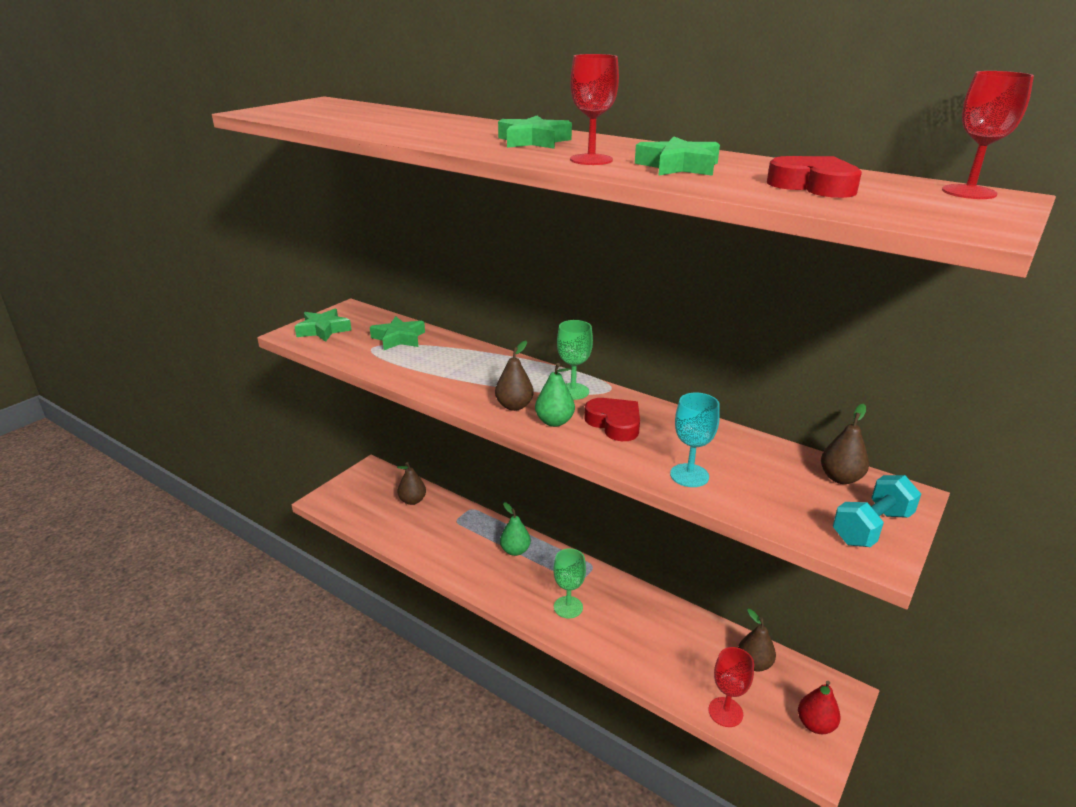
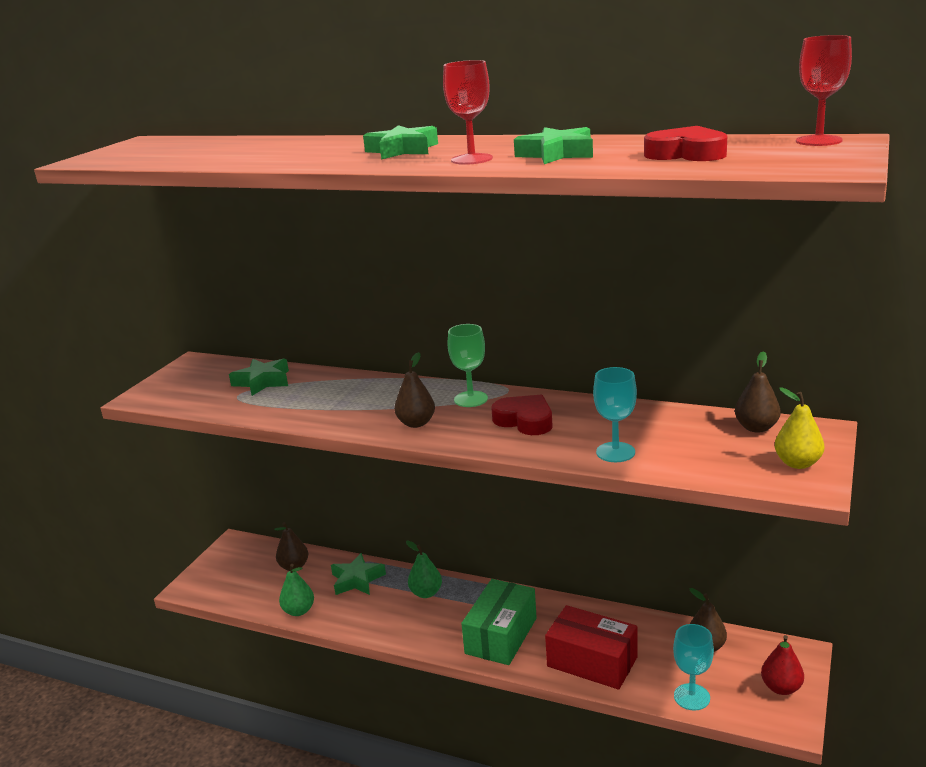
camera: 10 degrees left, 5 degrees down
green star [295,309,351,342] -> green star moved to [331,553,386,595]
green pear [535,363,575,427] -> green pear moved to [279,564,314,616]
green goblet [553,548,586,618] -> green box [461,579,537,665]
red goblet [708,647,754,727] -> turquoise goblet [673,624,714,711]
turquoise dumbbell [833,475,921,547] -> yellow pear [775,387,824,469]
none -> red box [545,605,637,690]

